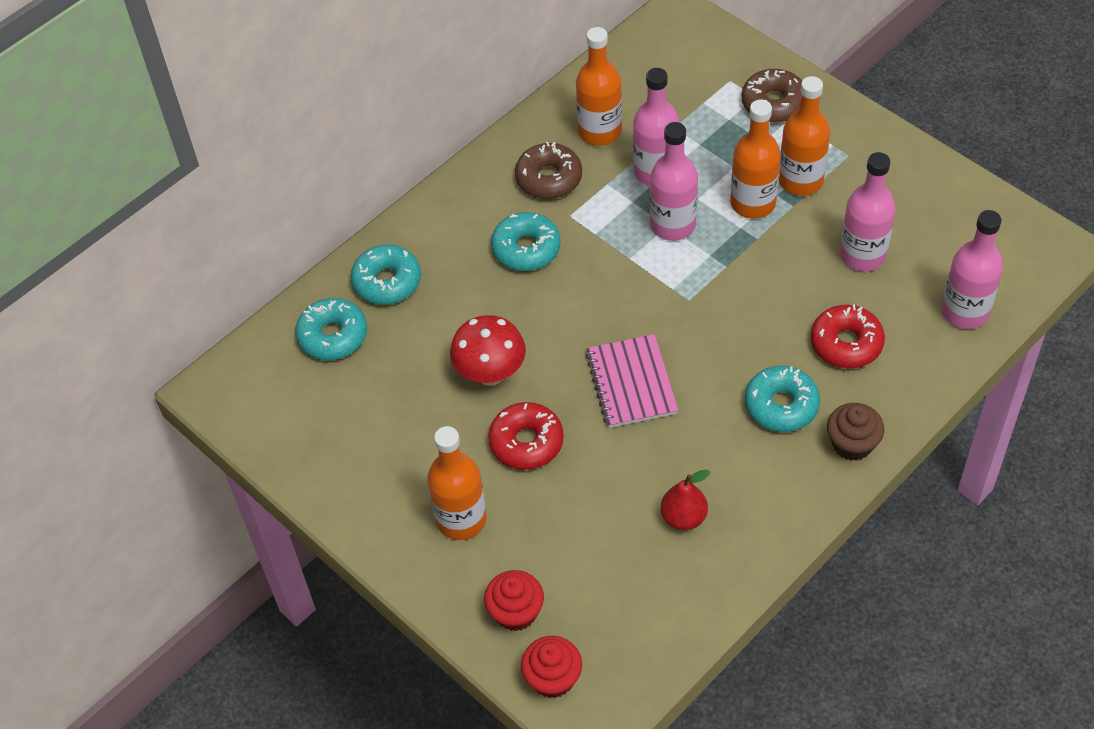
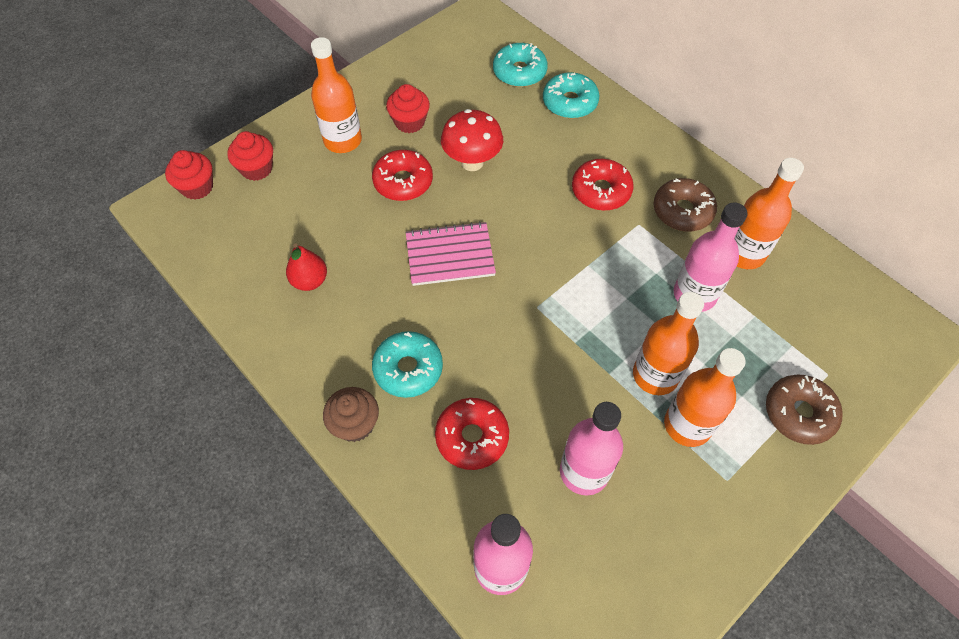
camera: 90 degrees right, 5 degrees up
turquoise donut [491,212,561,271] -> red donut [572,159,634,211]
pink bottle [650,122,698,241] -> none
none -> red cupcake [386,84,430,133]

